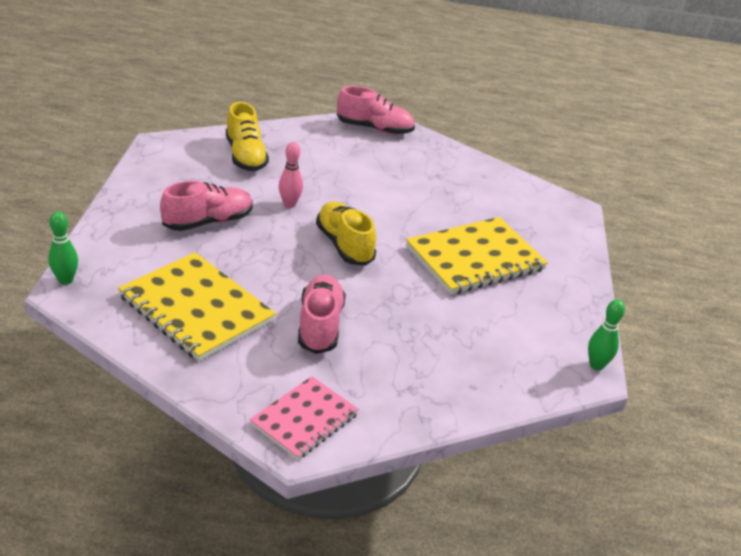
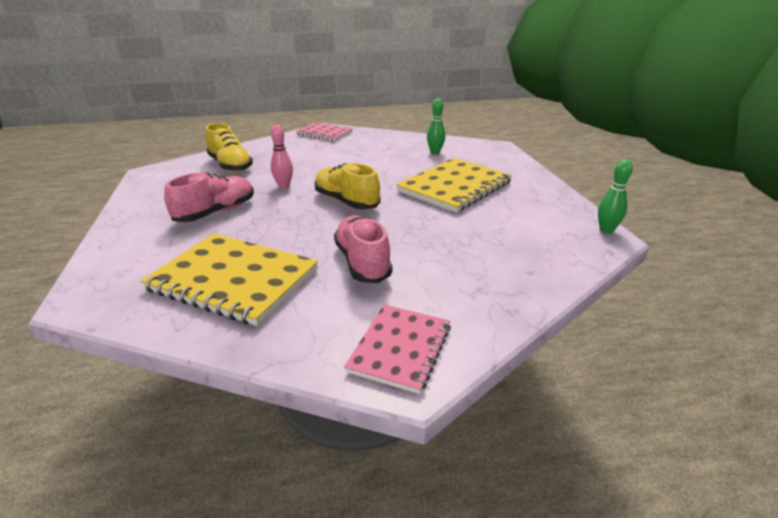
camera: 15 degrees left, 5 degrees down
green bowling pin [48,211,78,285] -> green bowling pin moved to [427,98,445,154]
pink shoe [337,86,415,135] -> pink notebook [296,122,353,141]

